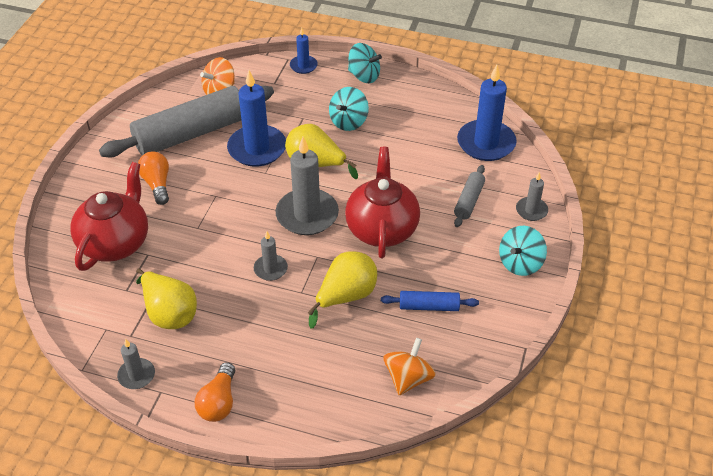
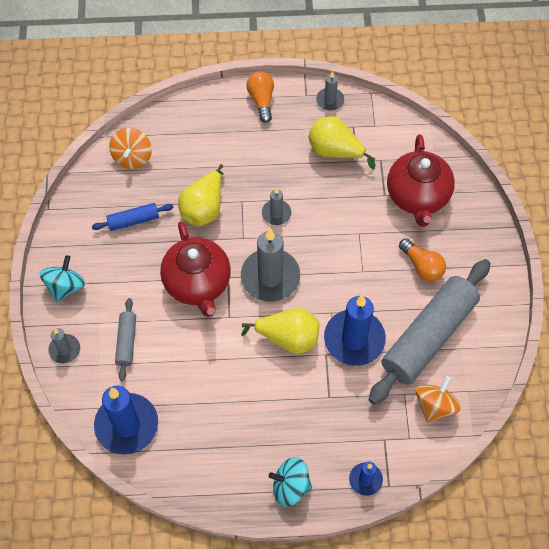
camera: 160 degrees right, 15 degrees up
turquoise spinning top [329,87,369,131] -> none

